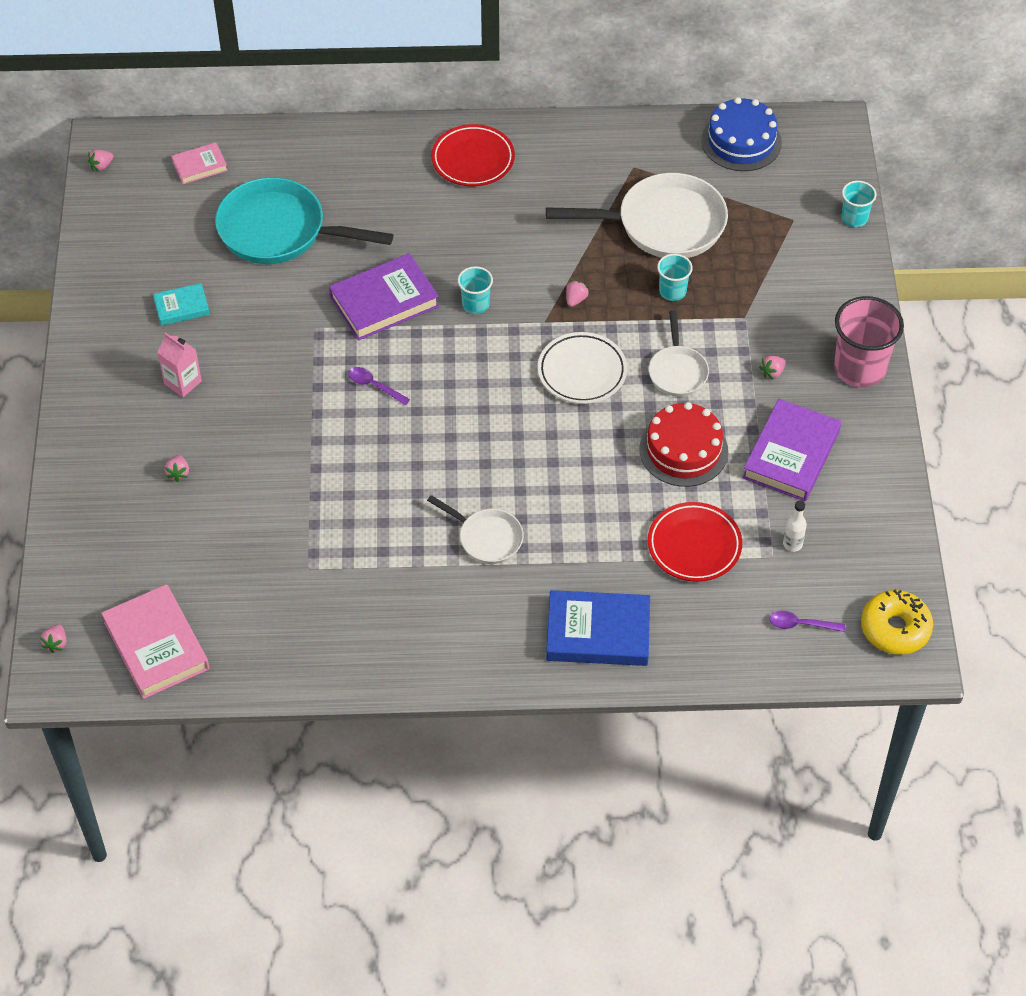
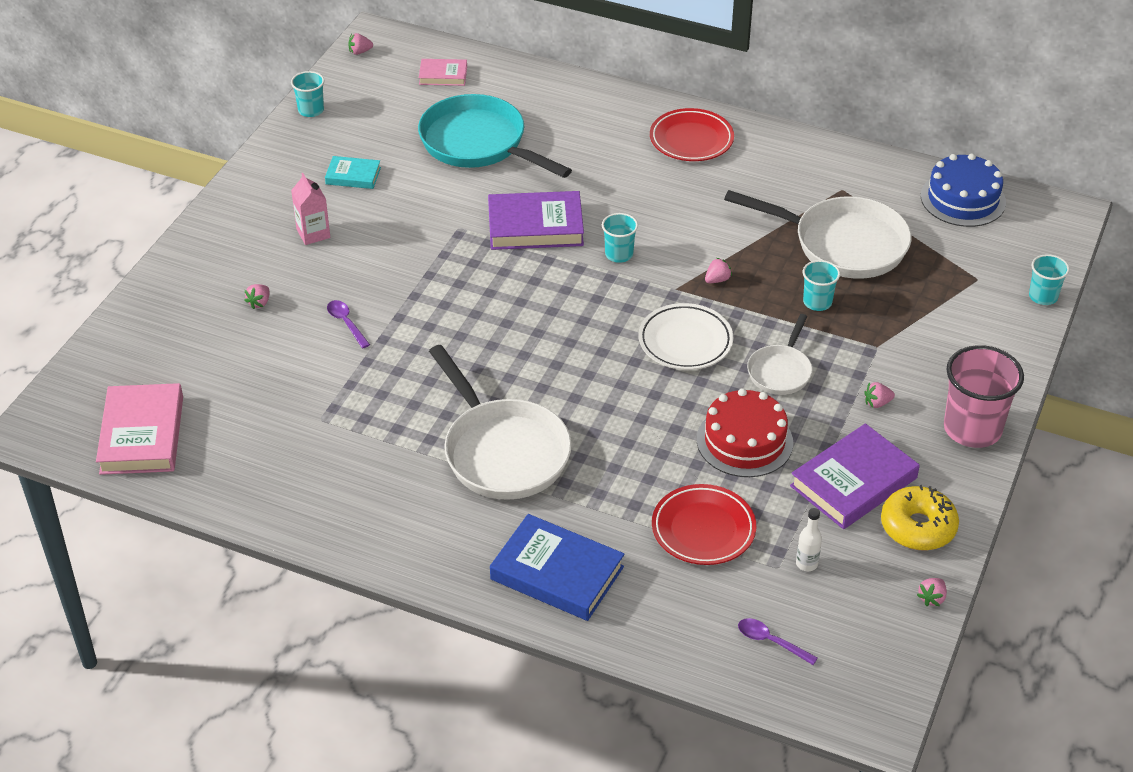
camera: 25 degrees right, 10 degrees down
pink strawberry [40,624,66,653] -> pink strawberry moved to [917,578,947,606]
purple spoon [348,367,410,405] -> purple spoon moved to [327,300,370,348]
white pan [427,495,524,564] -> white pan [429,345,572,500], size x1.86
yellow donut [861,590,933,655] -> yellow donut moved to [881,485,959,550]
none -> turquoise cup [291,71,324,117]

